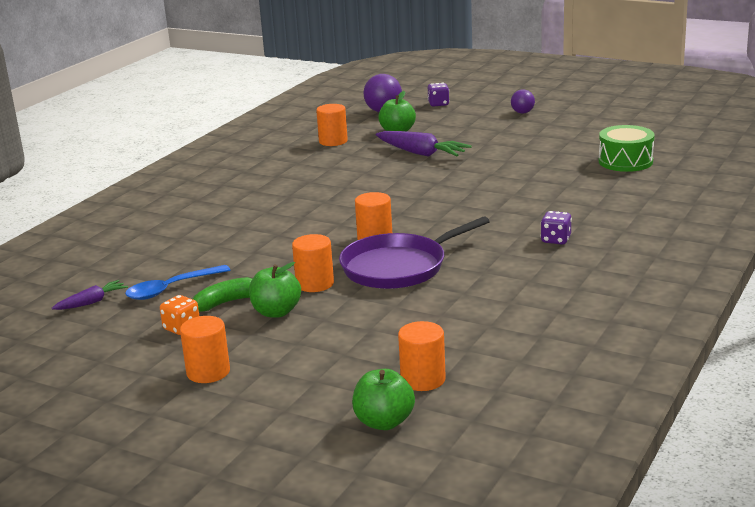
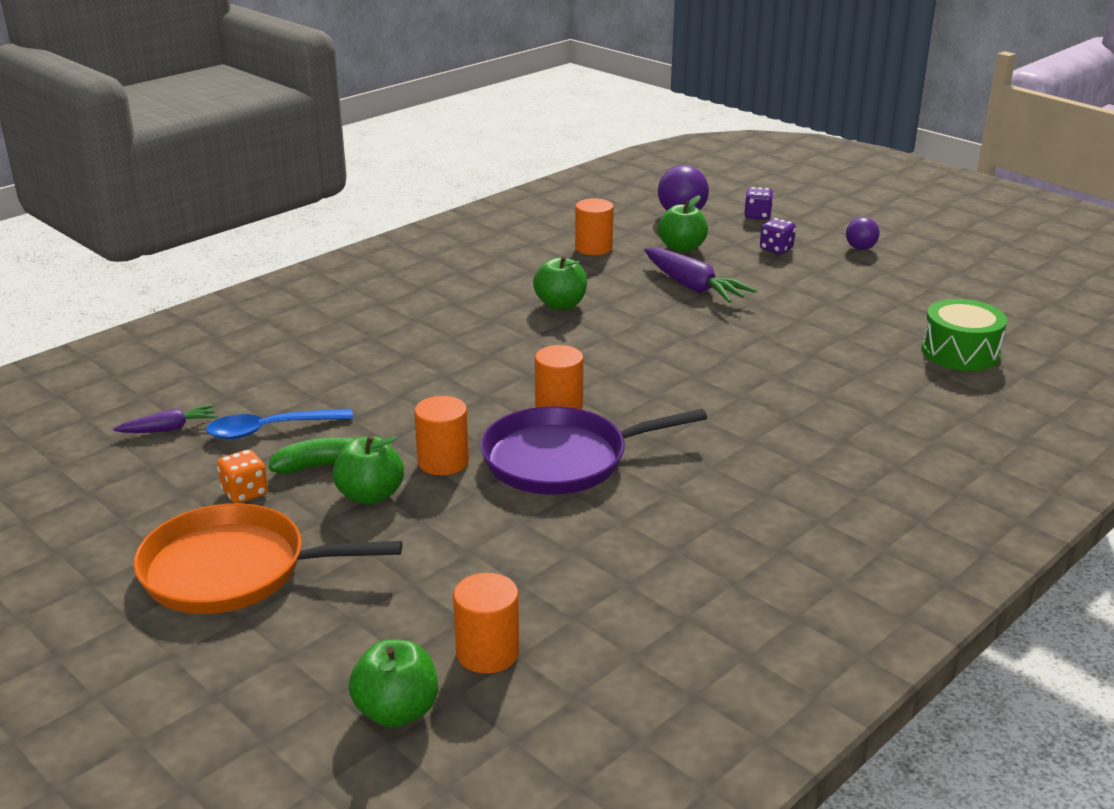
camera: 15 degrees right, 5 degrees up
orange cylinder [180,316,230,383] -> orange pan [133,503,402,614]
purple dice [541,211,572,244] -> purple dice moved to [760,218,796,254]
none -> green apple [533,256,587,310]

